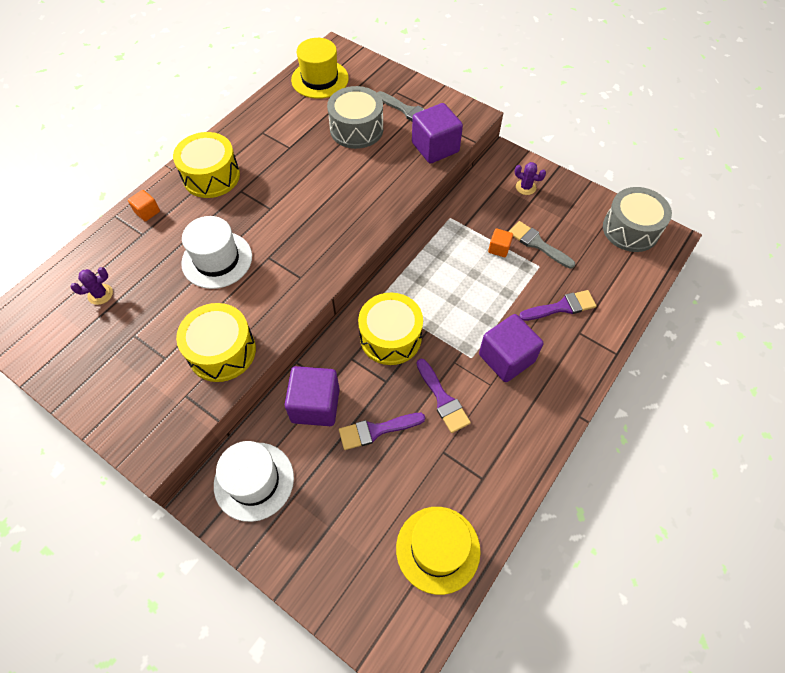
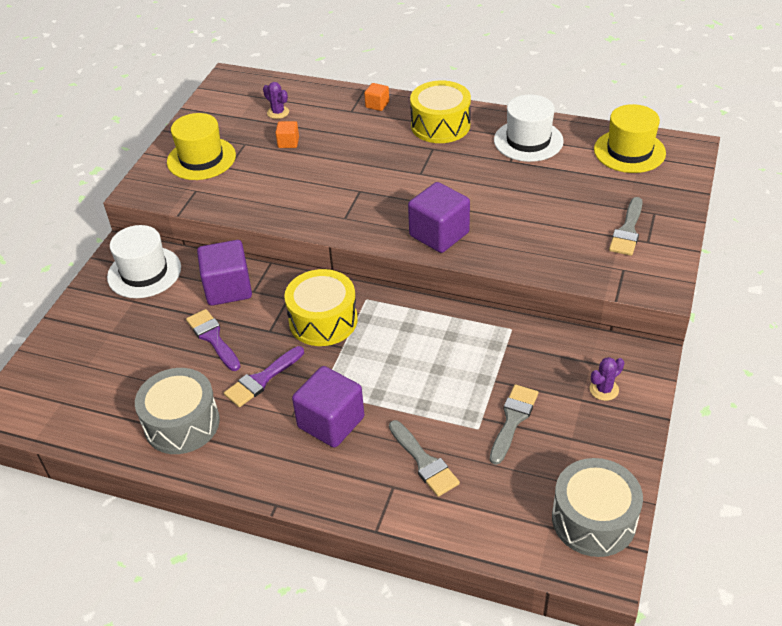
camera: 75 degrees right, 15 degrees down
yellow drum [176,303,256,382] -> none
white hat [181,216,252,289] -> white hat moved to [494,94,564,162]
grey drum [327,86,383,149] -> grey drum moved to [135,368,220,454]
yellow hat [396,507,481,595] -> yellow hat moved to [167,113,236,180]
purple cube [412,103,463,164] -> purple cube moved to [408,182,470,253]
orange cube [488,229,513,257] -> orange cube moved to [275,121,299,148]
purple cactus [515,162,546,195] -> purple cactus turned 45 degrees clockwise [590,357,624,401]
purple brush [519,290,596,321] -> grey brush [389,420,460,497]

